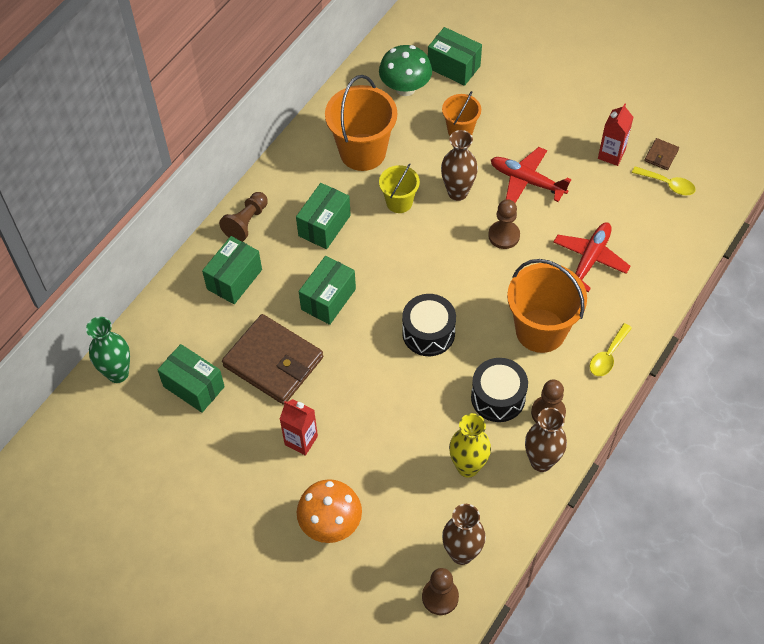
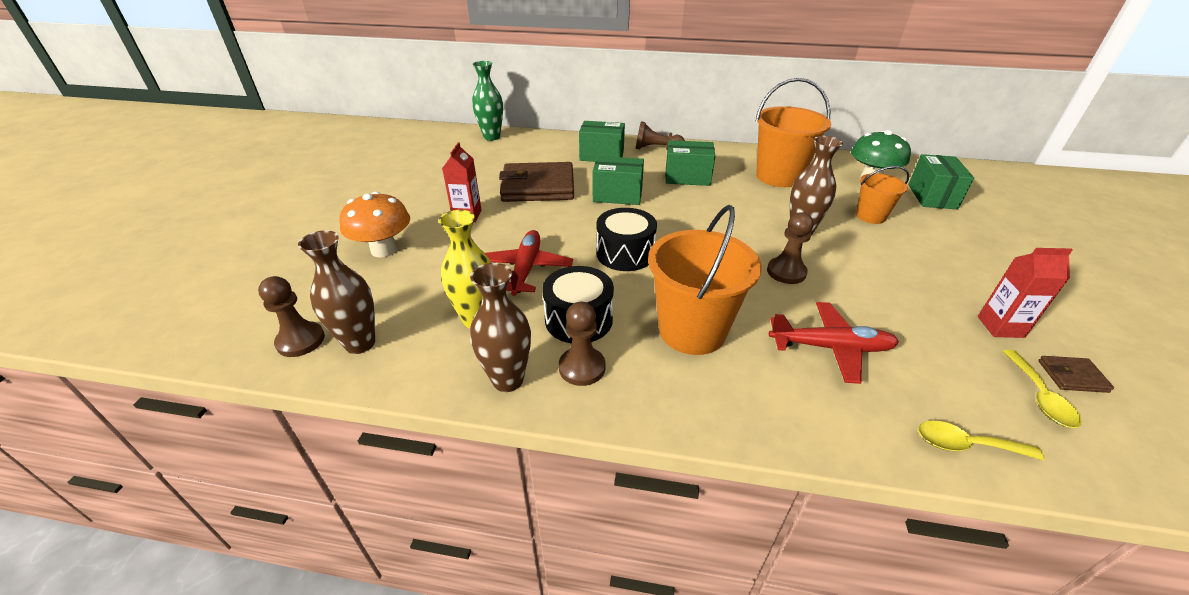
camera: 65 degrees right, 20 degrees down
green box [157,344,225,413] -> none
brown wallet [222,314,323,405] -> brown wallet turned 75 degrees clockwise [499,162,574,202]
yellow bucket [379,163,420,213] -> none
red plane [491,147,572,203] -> red plane moved to [485,230,573,296]
yellow spoon [590,323,632,376] -> yellow spoon moved to [918,421,1045,460]

